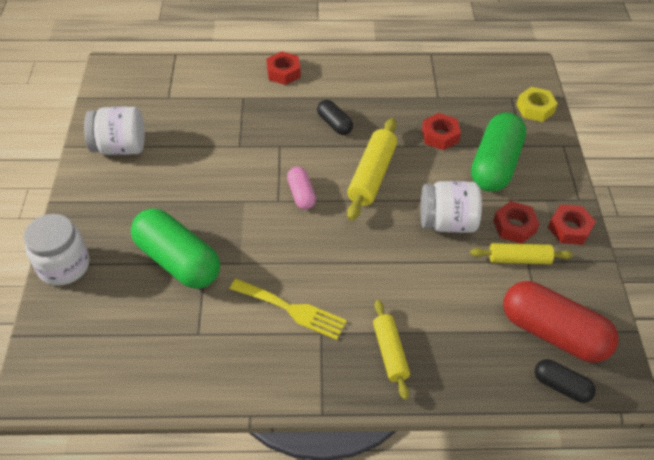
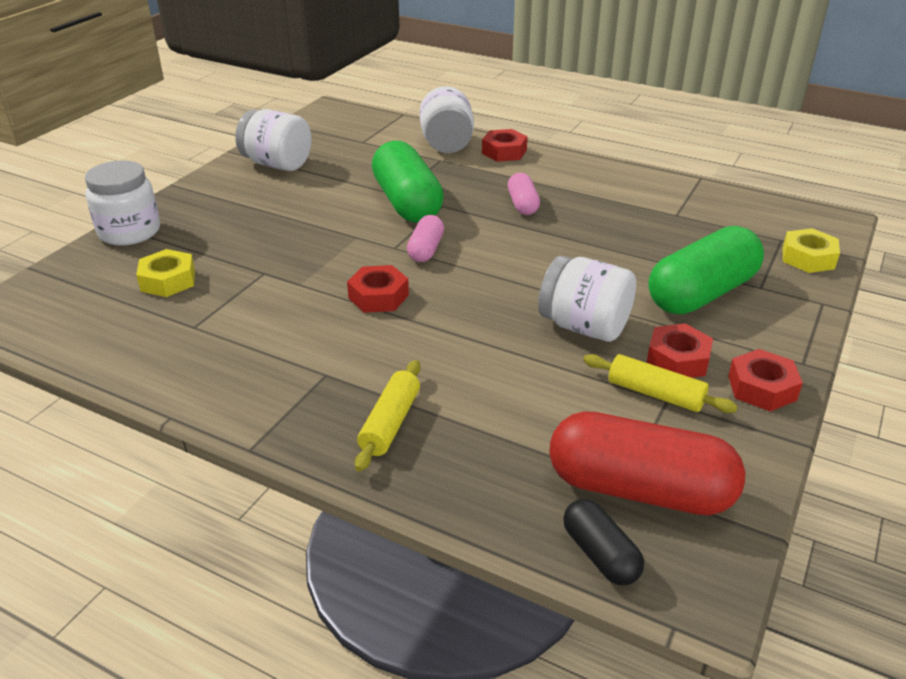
camera: 30 degrees right, 15 degrees down
green capsule [131,209,220,289] -> green capsule moved to [372,141,444,222]
yellow fork [230,279,347,340] -> none
black capsule [317,100,353,135] -> pink capsule [508,173,540,215]
yellow rolling pin [347,118,397,221] -> none
red nut [422,113,461,150] -> red nut moved to [347,265,409,313]
red capsule [504,281,618,363] -> red capsule turned 45 degrees counterclockwise [549,411,745,515]
none -> yellow nut [136,249,195,297]
none -> white jar [420,86,474,153]

